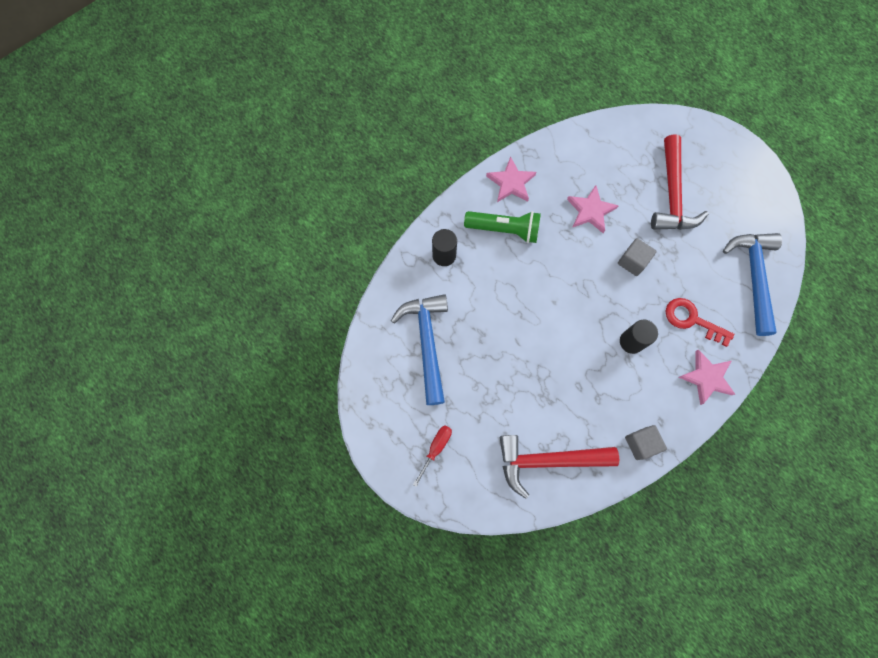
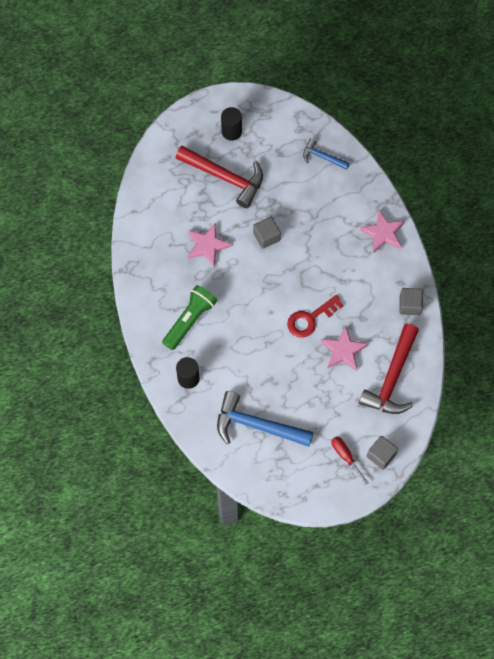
camera: 65 degrees left, 5 degrees down
pink star [486,157,536,202] -> pink star moved to [321,326,368,371]
black cylinder [620,320,658,354] -> black cylinder moved to [221,107,242,141]
red key [666,298,734,347] -> red key moved to [287,295,344,337]
blue hammer [723,233,782,336] -> blue hammer [303,138,350,170], size x0.53
none -> grey cube [367,436,398,470]

